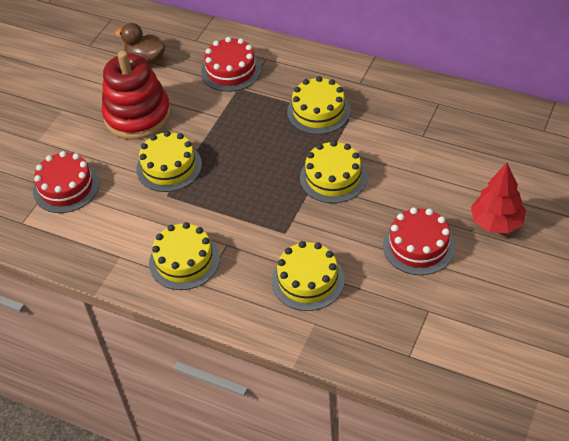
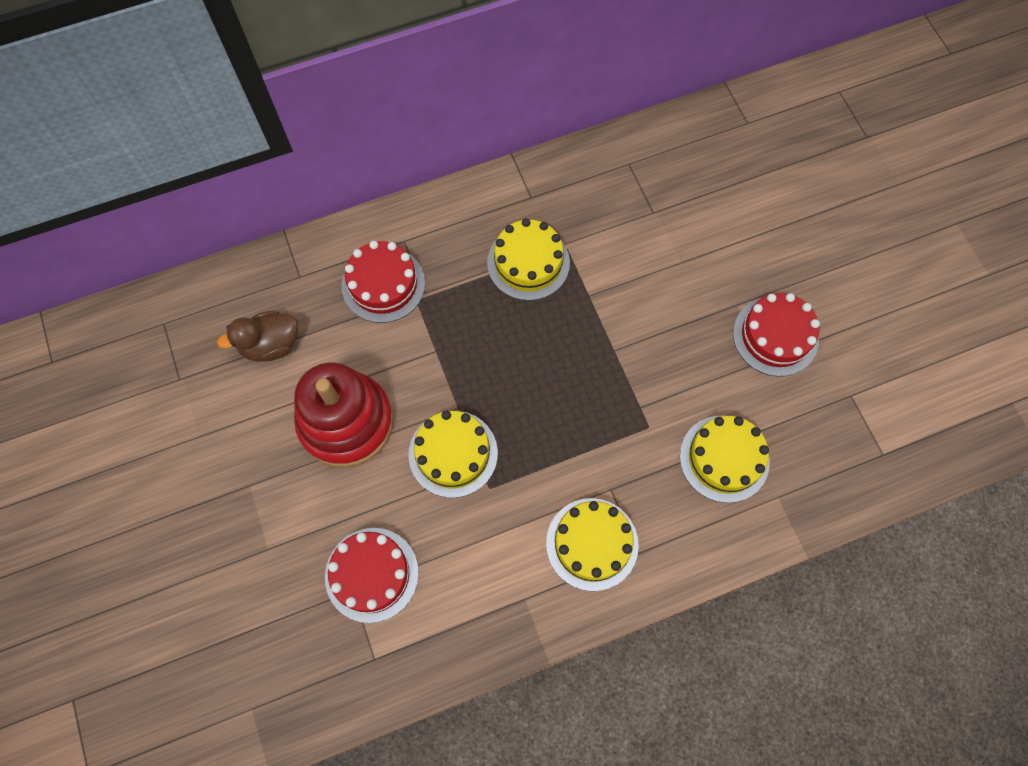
camera: 50 degrees left, 20 degrees up
yellow cake [300,140,367,203] -> none
red tree [471,163,526,233] -> none

